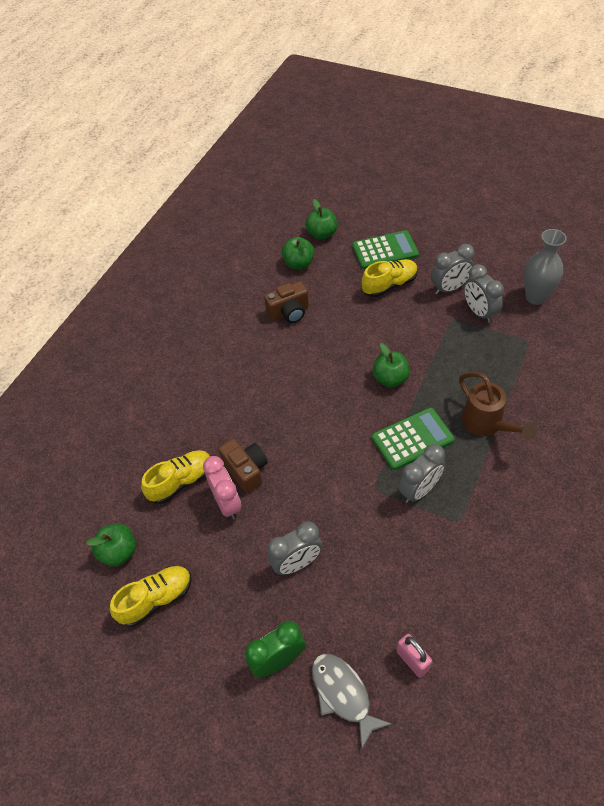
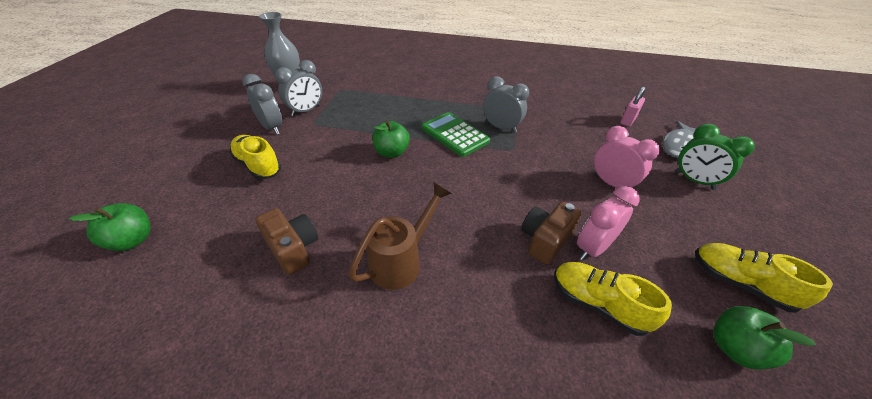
camera: 110 degrees left, 10 degrees down
grey clock [267,522,323,575] -> pink clock [594,126,660,188]
green apple [282,237,314,269] -> none
green calculator [352,230,419,269] -> none
brown watering can [459,372,537,440] -> brown watering can moved to [348,182,452,290]

